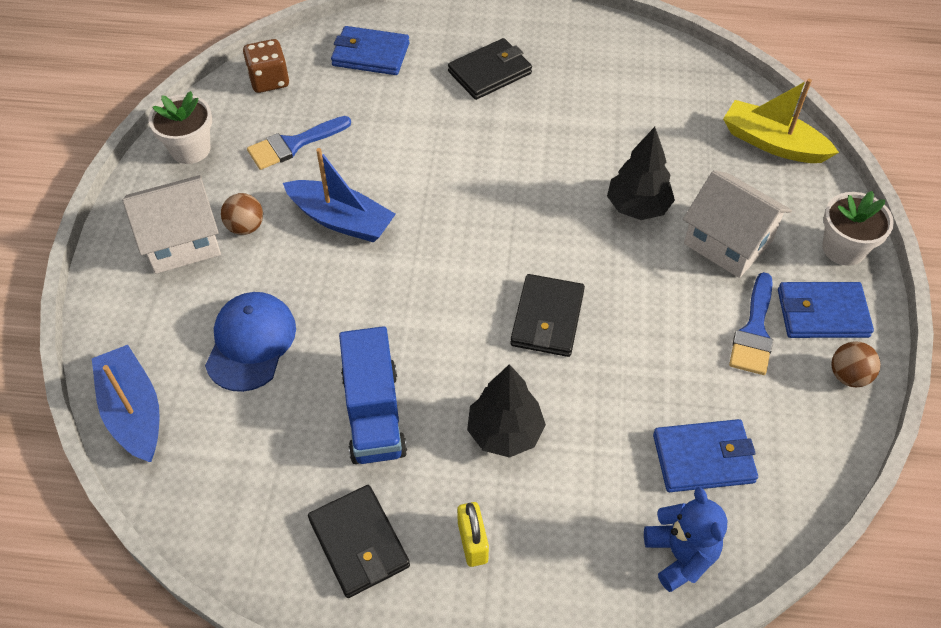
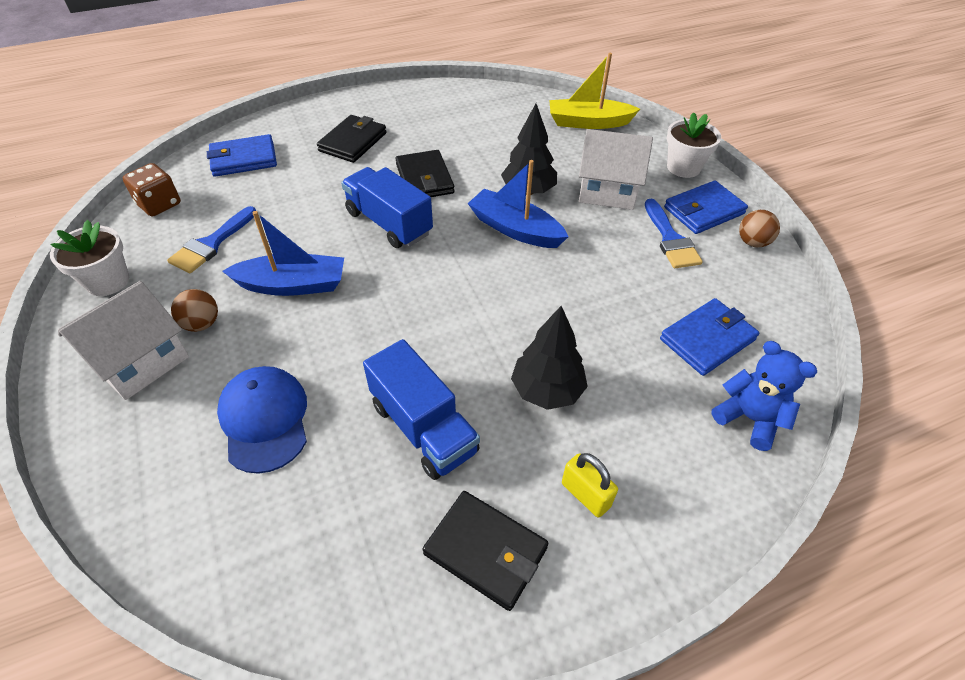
camera: 30 degrees left, 5 degrees down
blue boat [92,345,160,462] -> blue boat moved to [468,160,568,248]
black wallet [510,274,585,357] -> black wallet moved to [395,150,455,197]
none -> blue truck [341,167,433,248]

